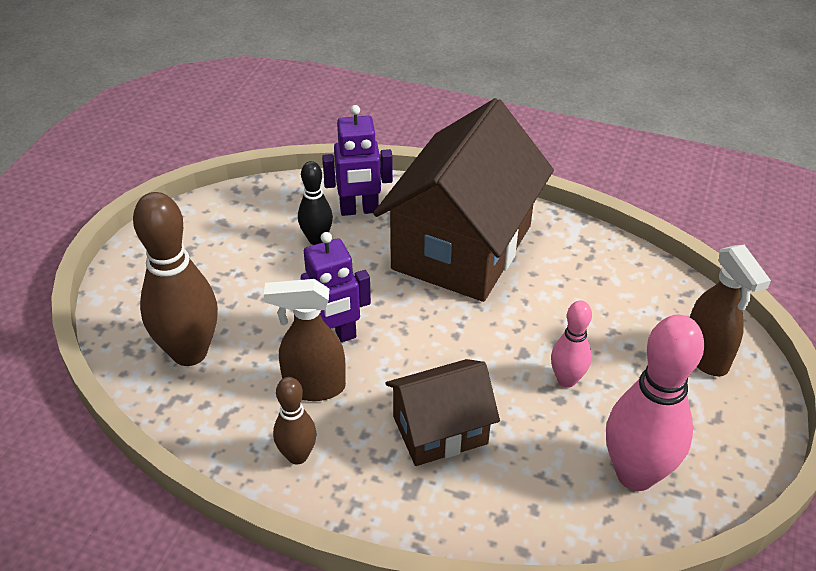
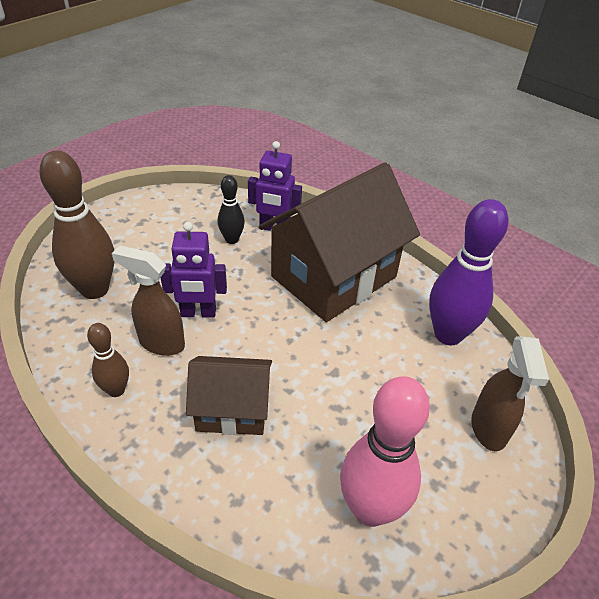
camera: 20 degrees right, 0 degrees up
pink bowling pin [551,301,592,388] -> none
none -> purple bowling pin [429,199,508,345]

